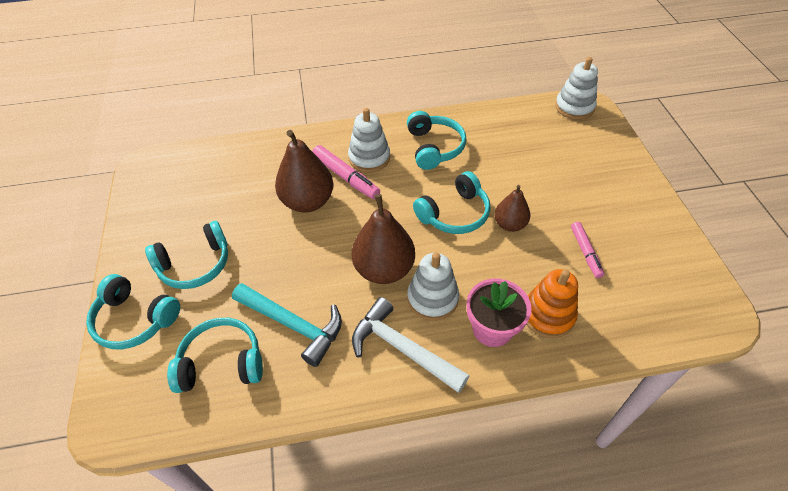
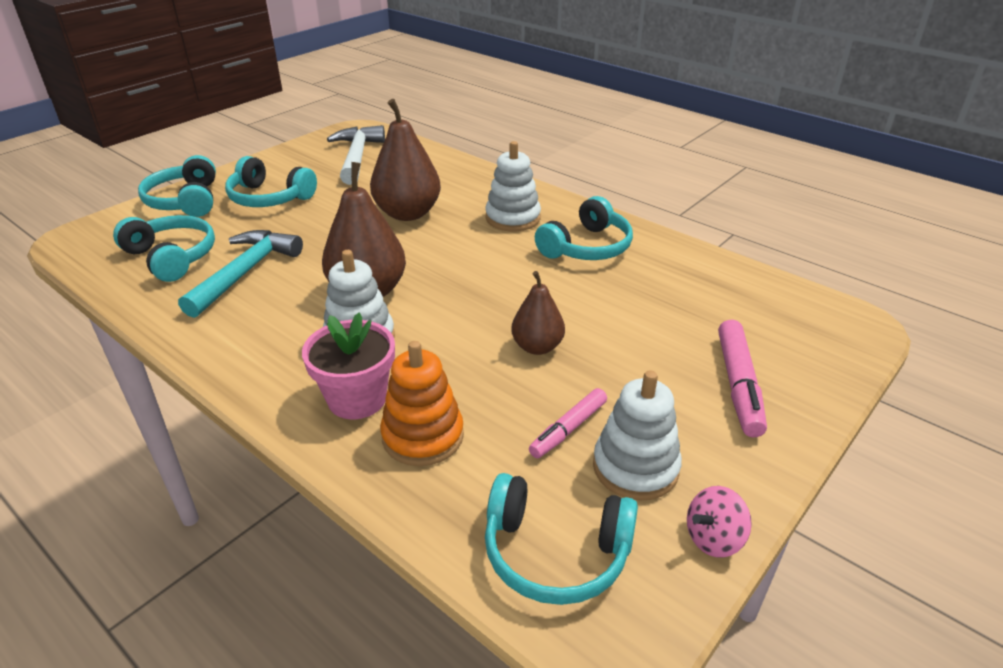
camera: 50 degrees right, 15 degrees down
turquoise hammer [232,283,342,367] -> turquoise hammer turned 150 degrees counterclockwise [178,230,303,318]
pink marker [312,145,380,199] -> pink marker moved to [718,320,767,437]
white hammer [352,297,469,393] -> white hammer moved to [327,125,385,185]
turquoise headphones [413,171,490,234] -> turquoise headphones moved to [485,473,638,605]
white stacking toy [555,57,598,120] -> white stacking toy moved to [593,370,682,501]
none -> pink spinning top [687,486,752,558]

